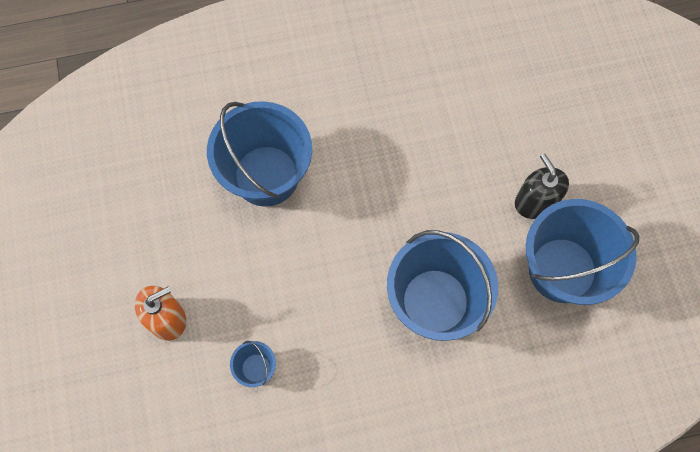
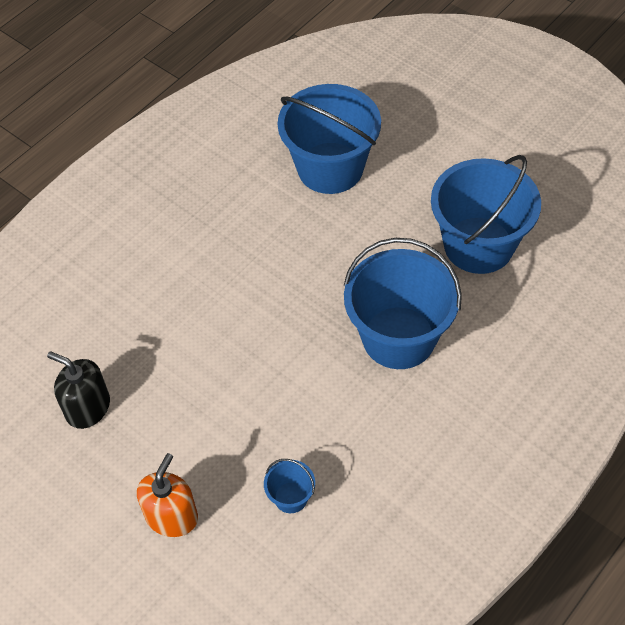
camera: 35 degrees left, 15 degrees down
blue bucket [207,101,312,207] -> blue bucket moved to [278,84,381,194]
black soap dispenser [515,153,569,219] -> black soap dispenser moved to [47,352,110,429]

